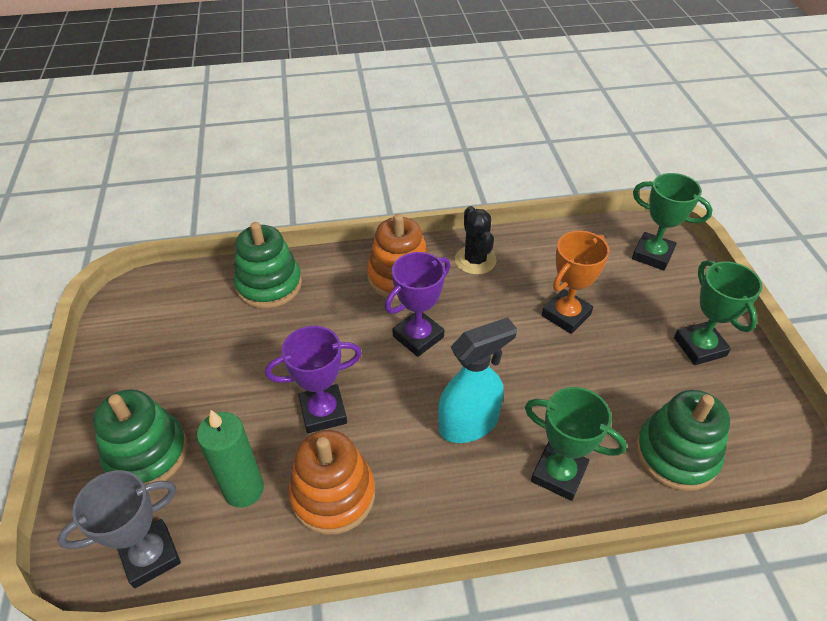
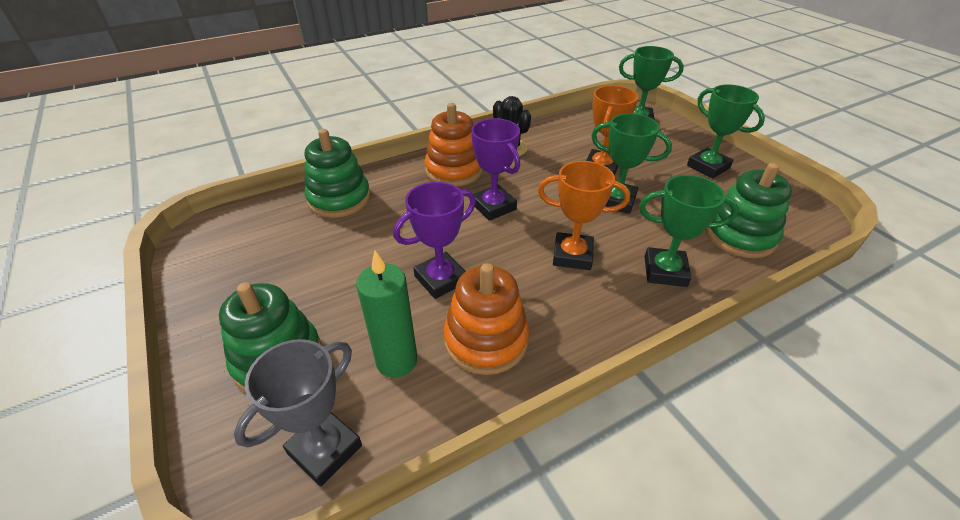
camera: 20 degrees left, 5 degrees down
purple trophy [385,252,450,357] -> purple trophy turned 60 degrees counterclockwise [471,118,520,221]
turquoise spray bottle [438,317,517,443] -> orange trophy [538,161,630,270]
none -> green trophy [591,113,672,214]

